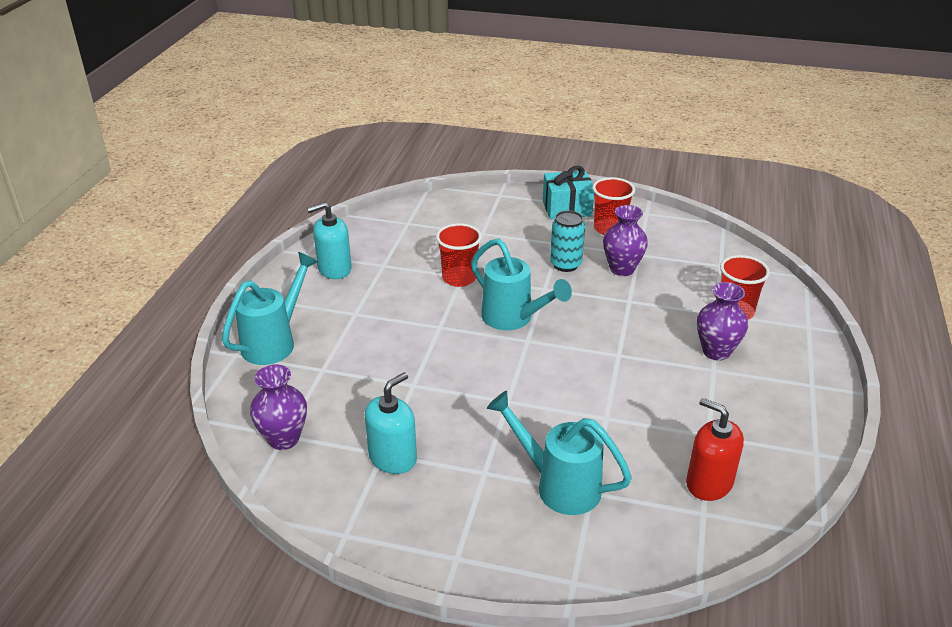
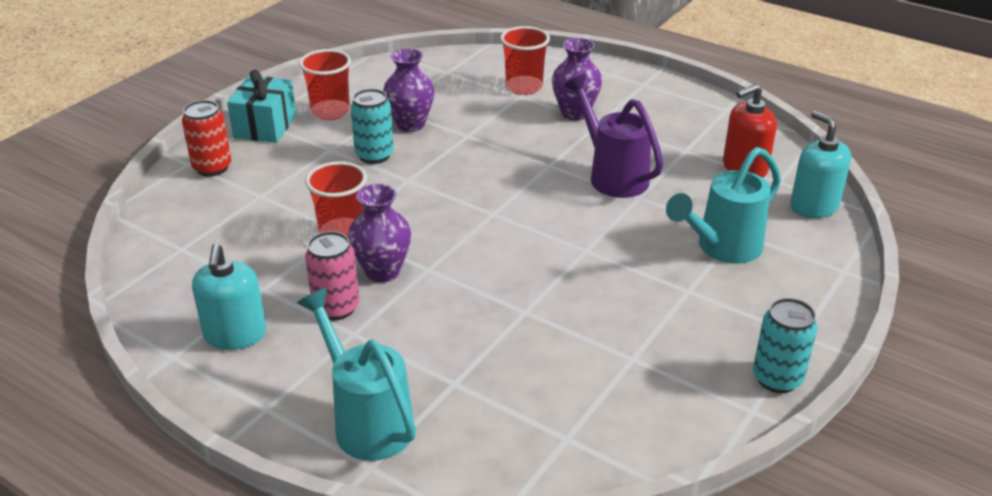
camera: 70 degrees left, 0 degrees up
purple vase [250,365,307,450] -> purple vase moved to [348,184,411,283]
turquoise soap dispenser [365,372,417,474] -> turquoise soap dispenser moved to [790,111,851,218]
turquoise watering can [471,238,572,330] -> none
none -> red can [182,100,231,176]
none -> pink can [305,231,359,320]
none -> purple watering can [564,74,663,198]
none -> turquoise can [753,298,817,393]

